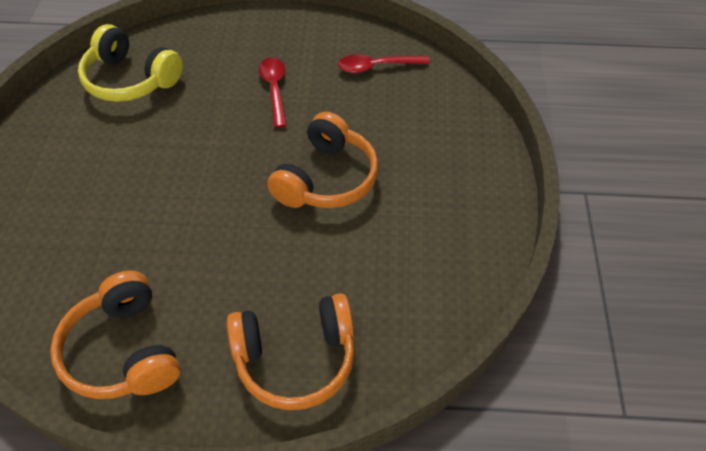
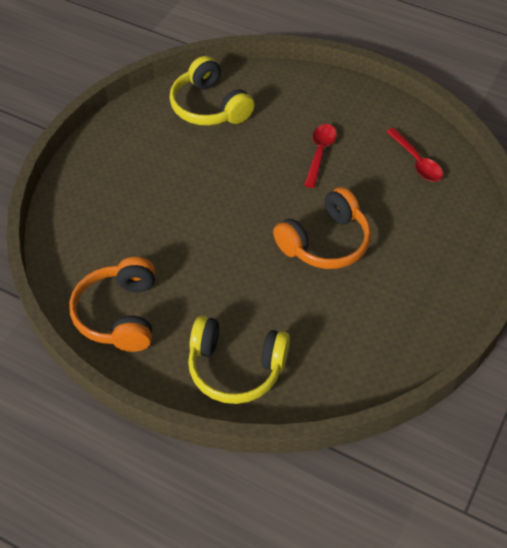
camera: 25 degrees right, 0 degrees up
orange headphones [227,293,355,410] -> yellow headphones [188,316,290,404]
red spoon [338,54,430,73] -> red spoon turned 135 degrees counterclockwise [386,128,443,182]

